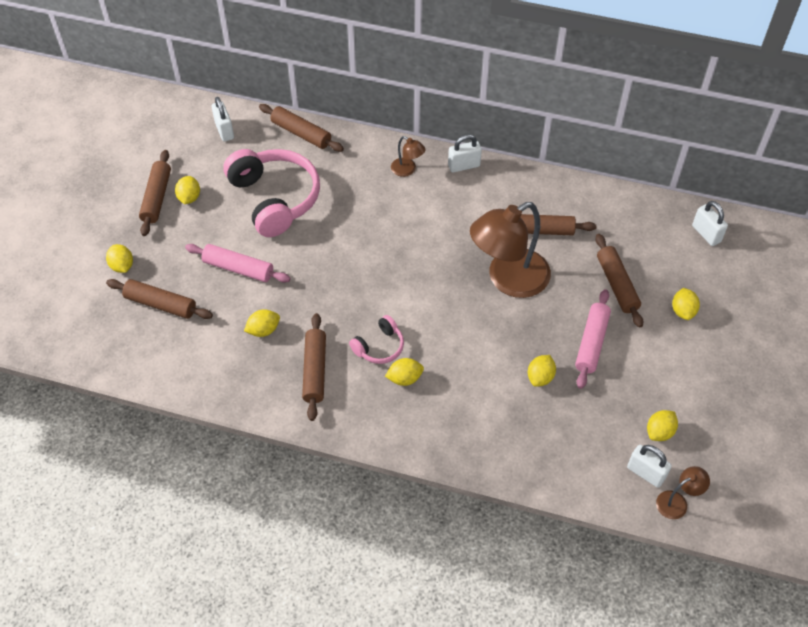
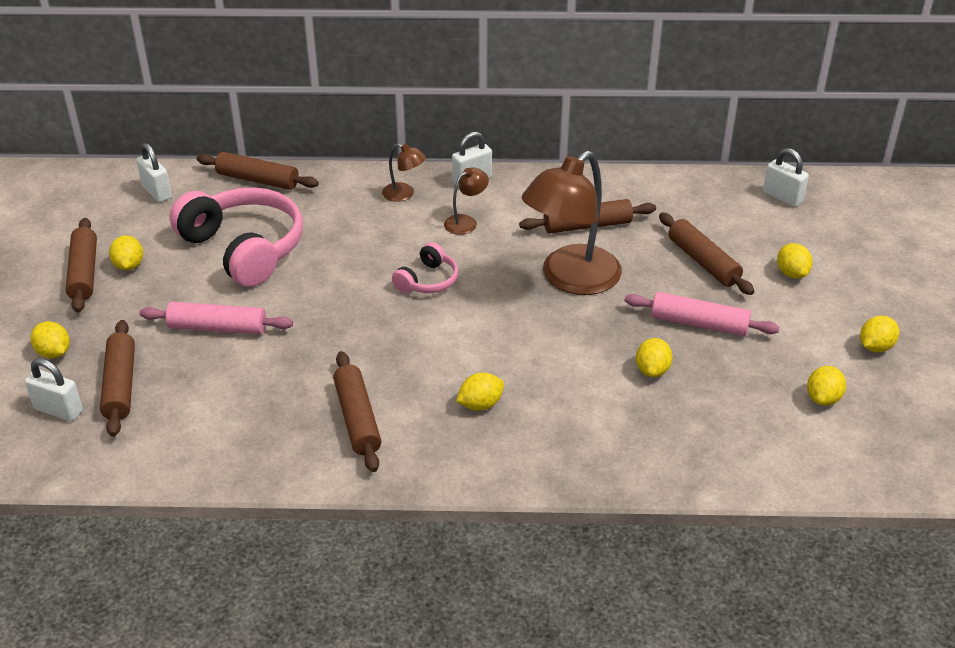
camera: 15 degrees left, 15 degrees down
brown rolling pin [106,279,213,319] -> brown rolling pin turned 75 degrees clockwise [100,320,135,437]
yellow lemon [244,309,280,337] -> yellow lemon moved to [860,316,899,352]
pink headphones [349,315,404,364] -> pink headphones moved to [392,242,458,293]
pink rolling pin [575,289,611,389] -> pink rolling pin turned 75 degrees counterclockwise [624,292,780,336]
white padlock [627,445,672,488] -> white padlock moved to [25,358,83,421]
brown lamp [656,466,710,519] -> brown lamp moved to [444,167,489,235]

